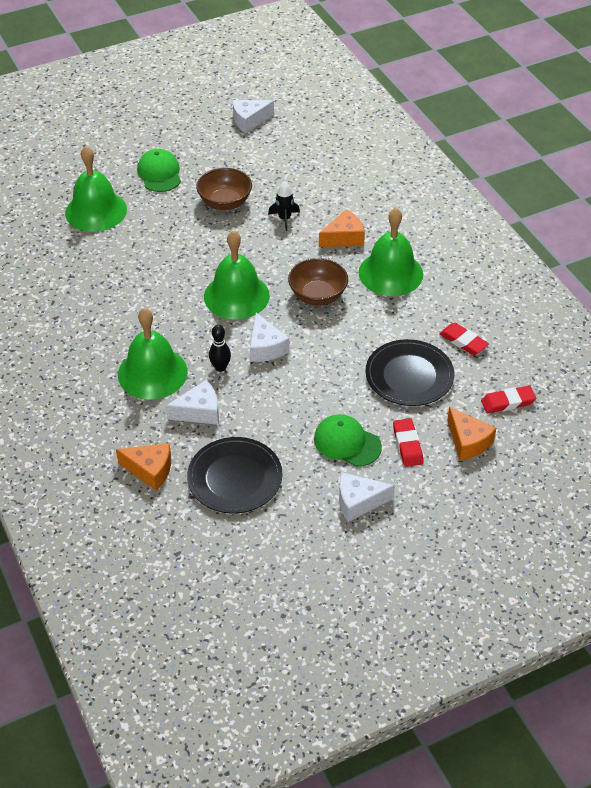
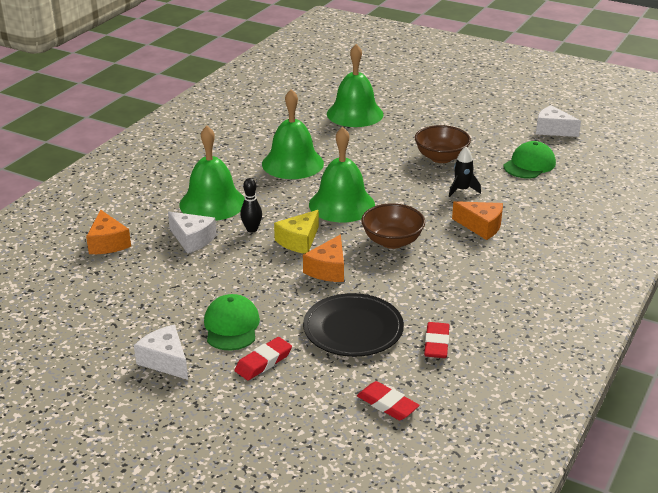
camera: 55 degrees right, 15 degrees down
green cap [137,149,181,192] -> green cap moved to [503,141,556,178]
black plate [187,437,282,514] -> none
white cheese [250,313,289,362] -> yellow cheese [274,210,319,254]
green bell [359,208,423,296] -> green bell moved to [262,89,324,179]
orange cheese [447,407,496,461] -> orange cheese moved to [303,235,344,282]

